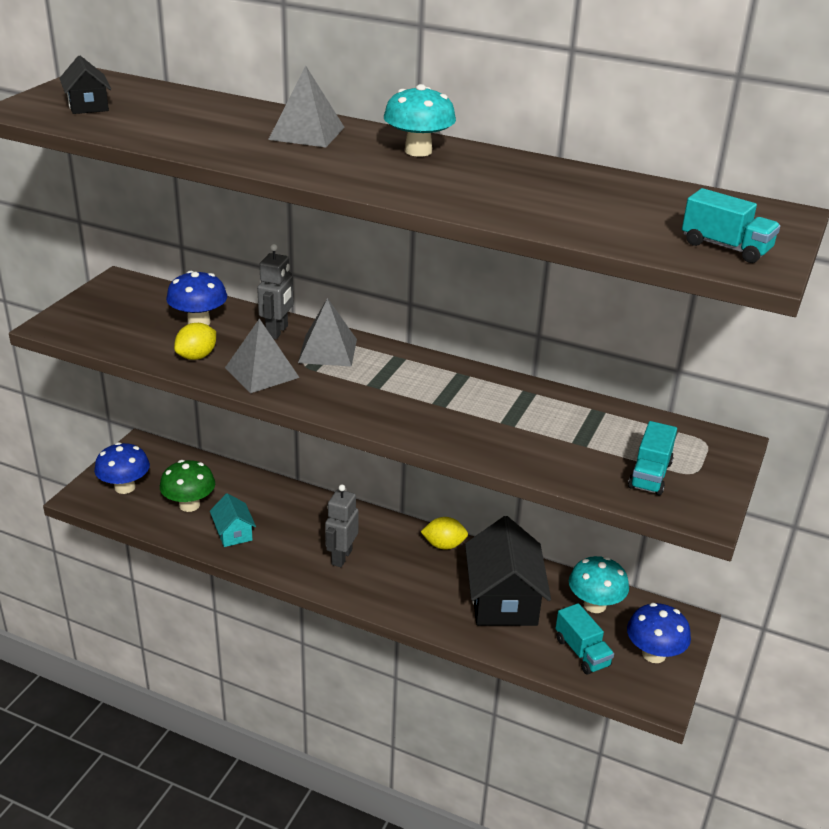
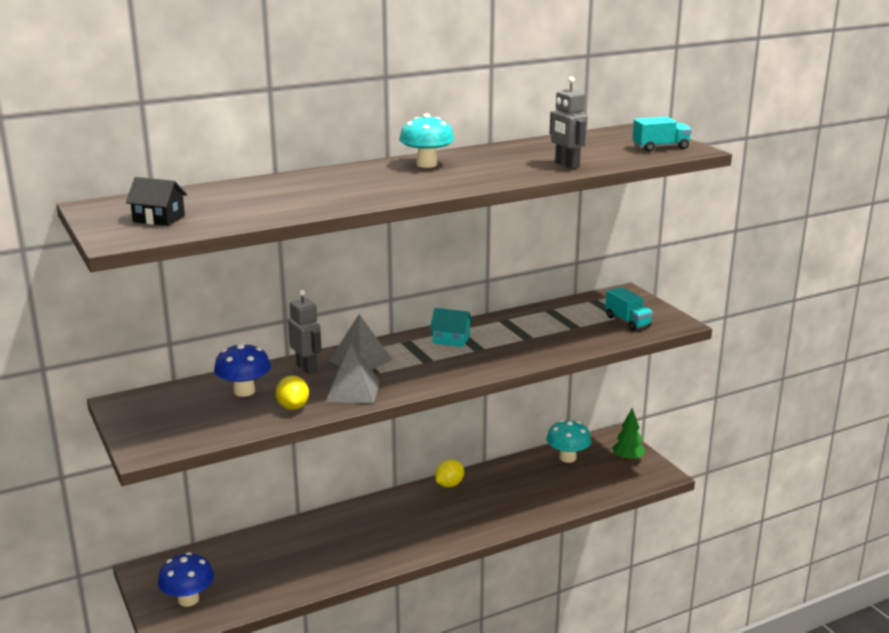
camera: 50 degrees left, 10 degrees down
green mushroom [160,460,215,512] -> none
turquoise house [210,493,256,547] -> turquoise house moved to [430,308,473,347]
grey pyramid [268,66,345,147] -> none
grey robot [325,484,359,567] -> grey robot moved to [550,77,588,169]
black house [465,516,551,626] -> none
turquoise truck [555,603,614,675] -> none
blue mushroom [627,603,691,663] -> green tree [612,408,645,462]

